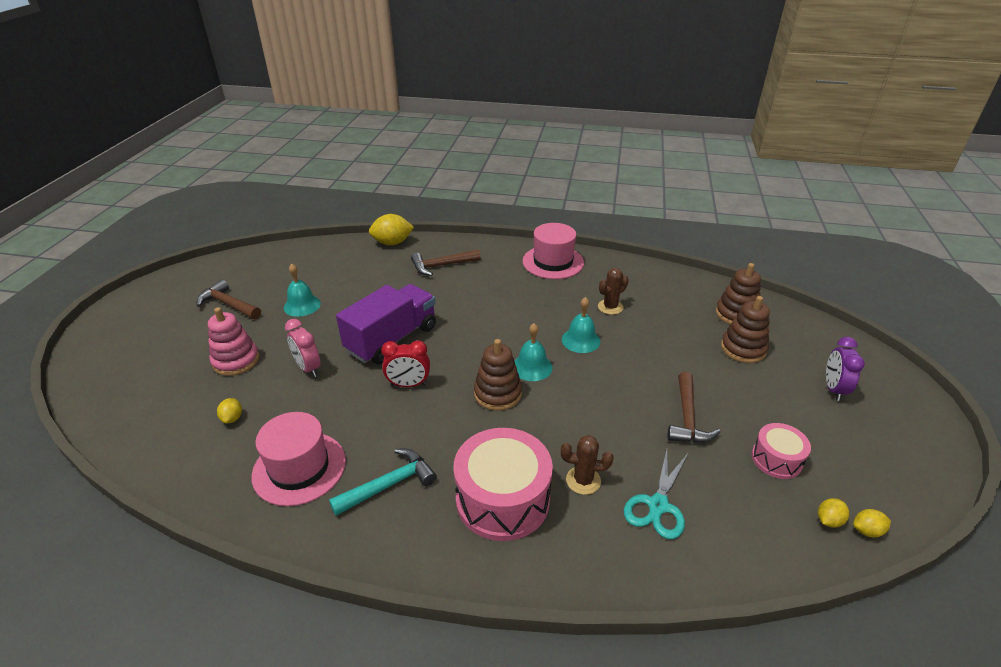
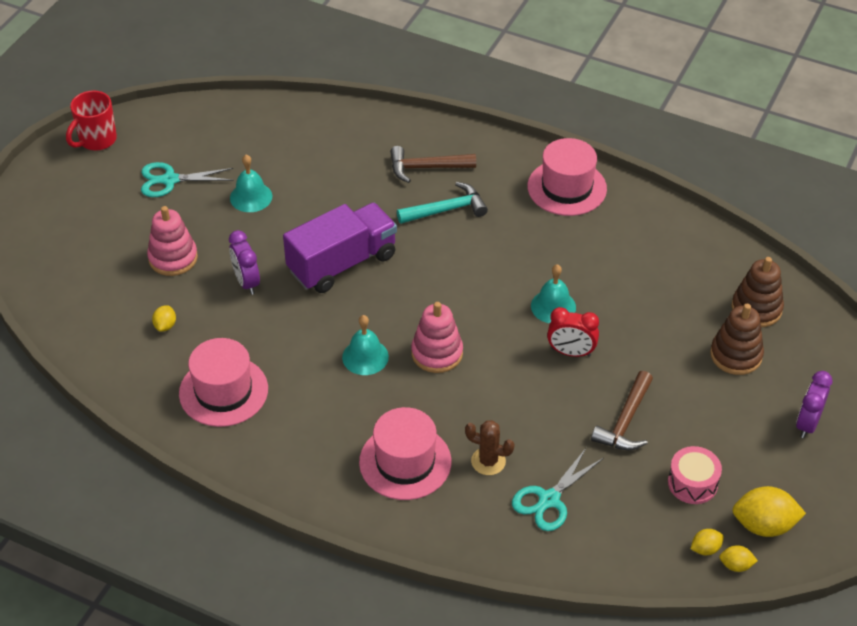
camera: 15 degrees right, 10 degrees up
brown hammer [196,279,261,319] -> turquoise scissors [141,162,234,197]
pink clock [285,319,321,377] -> purple clock [229,230,260,295]
turquoise hammer [329,449,437,516] -> turquoise hammer moved to [397,182,488,224]
yellow lemon [369,214,414,245] -> yellow lemon moved to [732,486,806,537]
red clock [381,340,430,387] -> red clock moved to [547,307,599,357]
pink drum [454,428,553,541] -> pink hat [359,407,451,500]
brown stacking toy [474,339,522,411] -> pink stacking toy [411,302,463,373]
turquoise bell [514,323,553,381] -> turquoise bell moved to [342,315,389,375]
brown cactus [598,268,629,315] -> none
none -> red mug [66,91,117,151]

